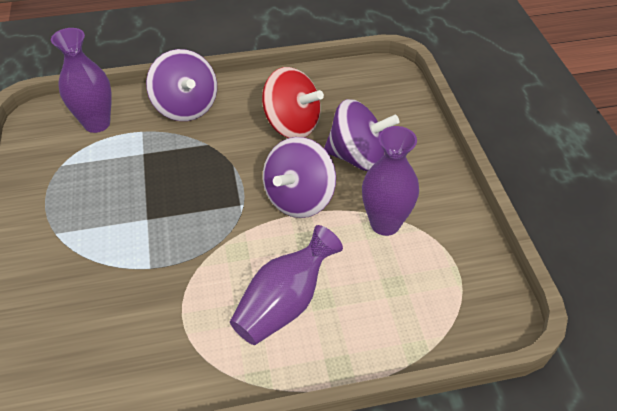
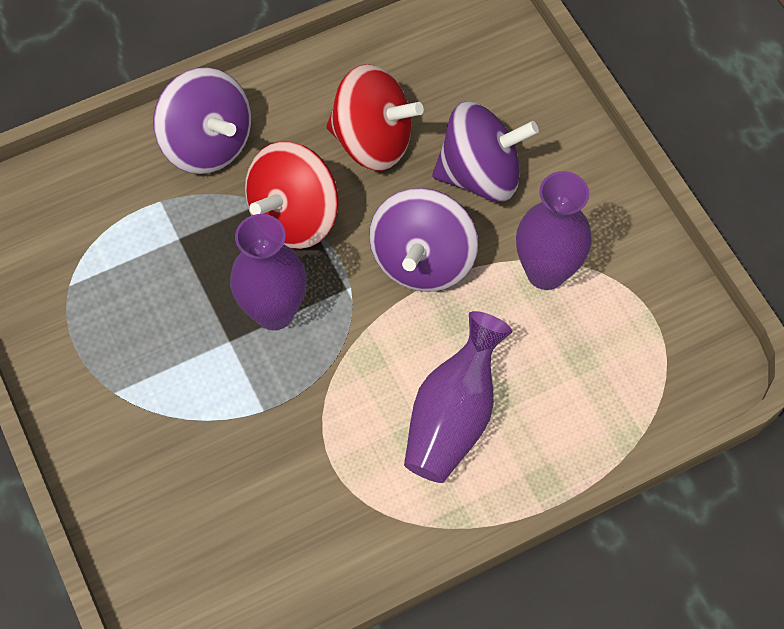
camera: 15 degrees left, 15 degrees up
purple vase [51,28,112,133] -> purple vase moved to [230,214,307,330]
none -> red spinning top [245,141,339,249]

